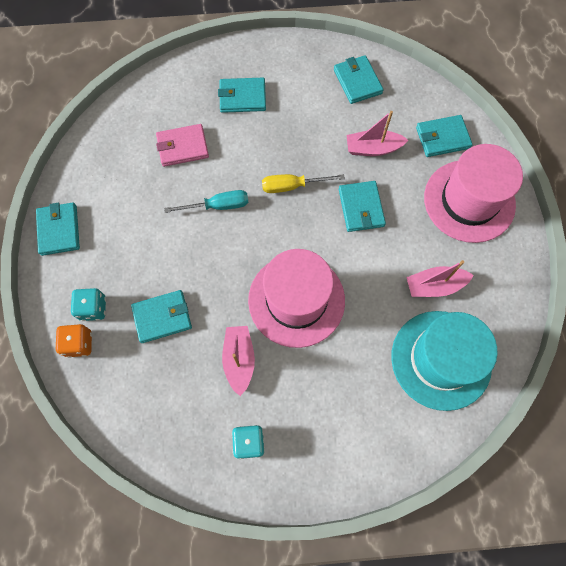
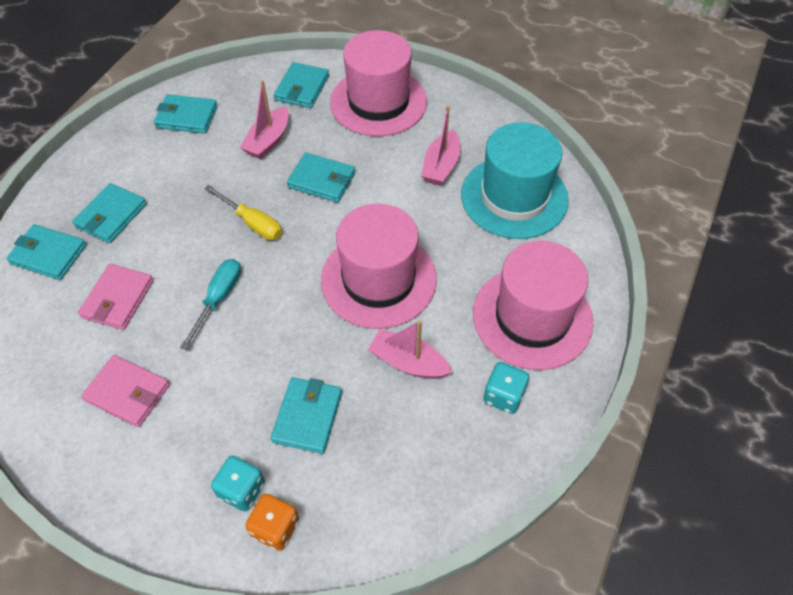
camera: 60 degrees left, 15 degrees down
turquoise wallet [36,203,80,256] -> turquoise wallet moved to [6,224,86,280]
yellow screwdriver [262,174,345,193] -> yellow screwdriver turned 75 degrees counterclockwise [204,185,282,240]
none -> pink wallet [81,355,170,427]
none -> pink hat [473,241,594,370]

